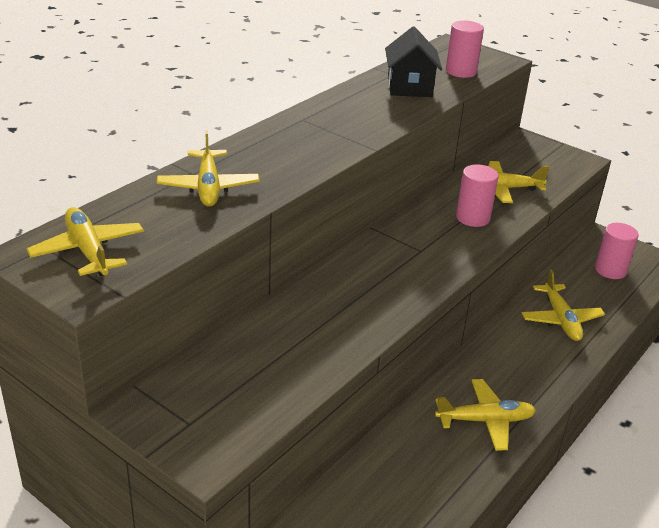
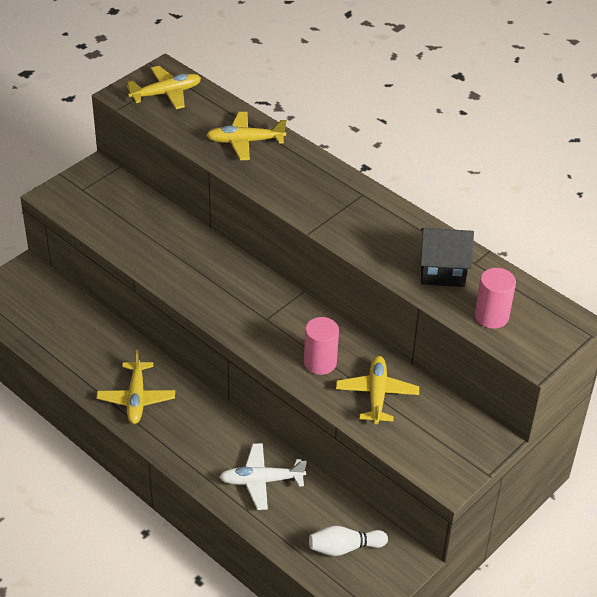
camera: 95 degrees right, 10 degrees up
yellow plane [522,270,605,341] -> white plane [220,443,307,510]
pink cylinder [595,223,639,279] -> white bowling pin [309,526,388,556]

